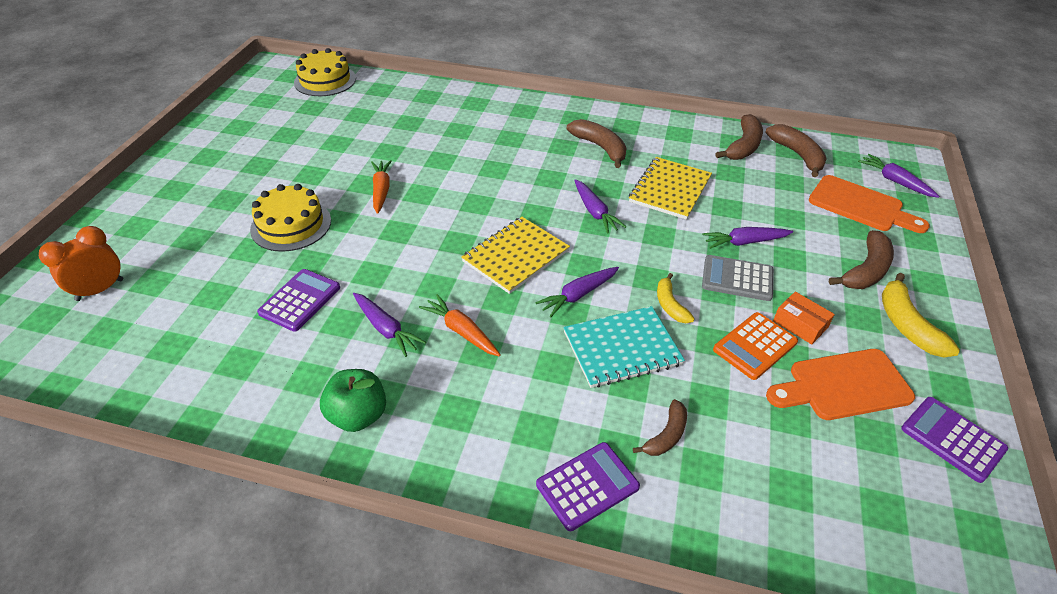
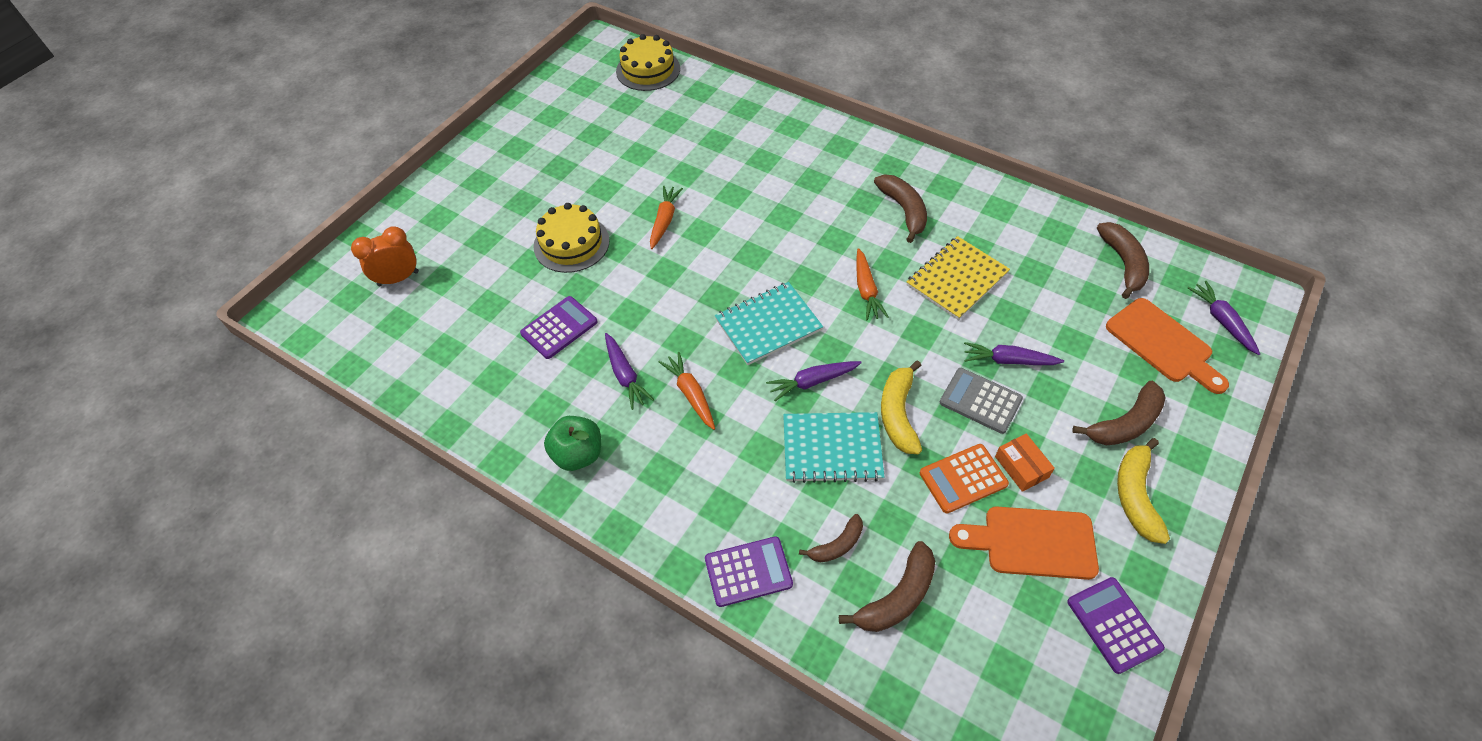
camera: 20 degrees right, 10 degrees up
yellow notebook [461,217,570,294] -> turquoise notebook [715,282,823,365]
purple carrot [574,179,626,233] -> orange carrot [856,248,889,320]
yellow banana [657,273,695,324] -> yellow banana [881,360,922,454], size x1.59
brown banana [715,114,763,160] -> brown banana moved to [839,541,935,632]

